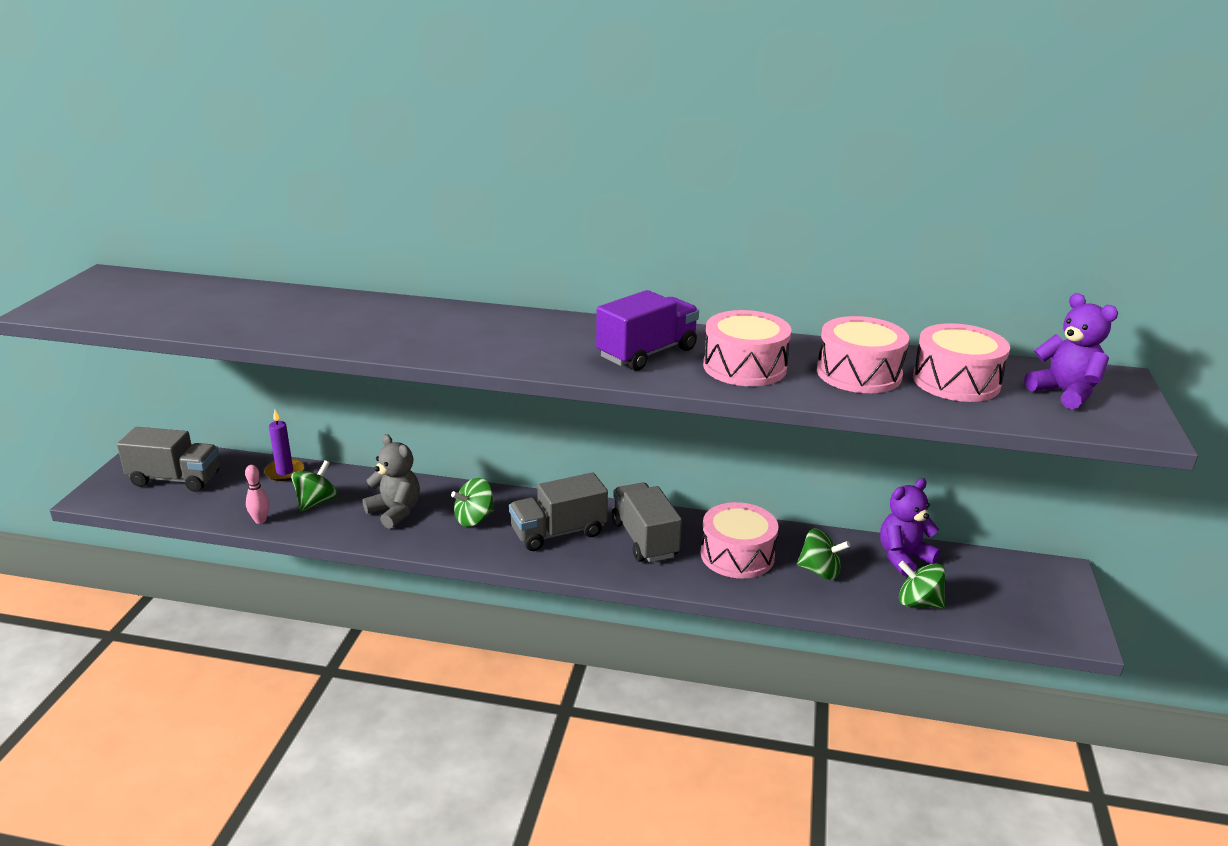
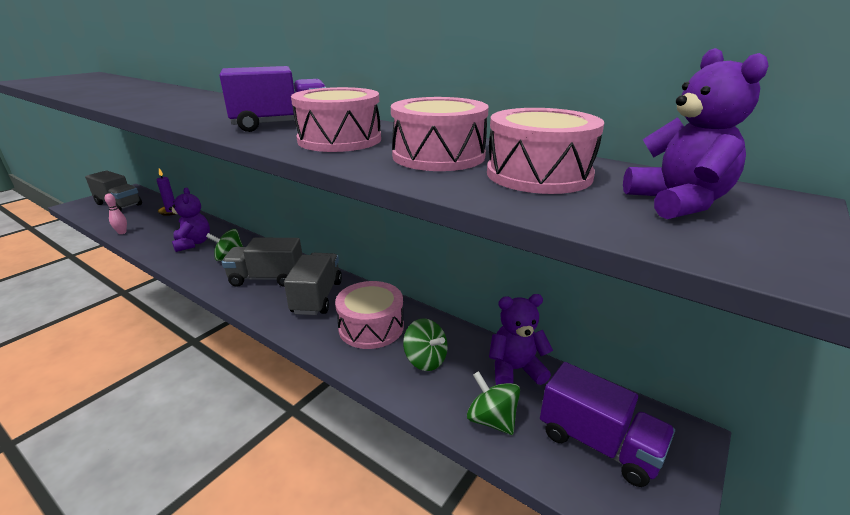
camera: 25 degrees right, 0 degrees up
green spinning top [291,460,338,512] -> none
grey teddy bear [363,434,420,529] -> purple teddy bear [169,187,210,252]
none -> purple truck [540,362,675,487]

